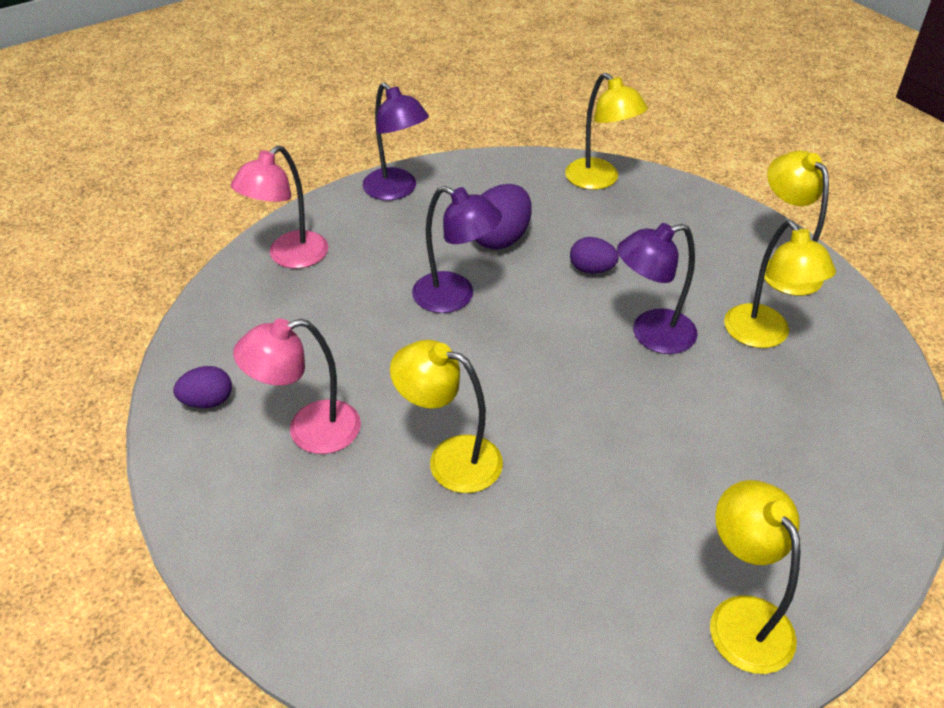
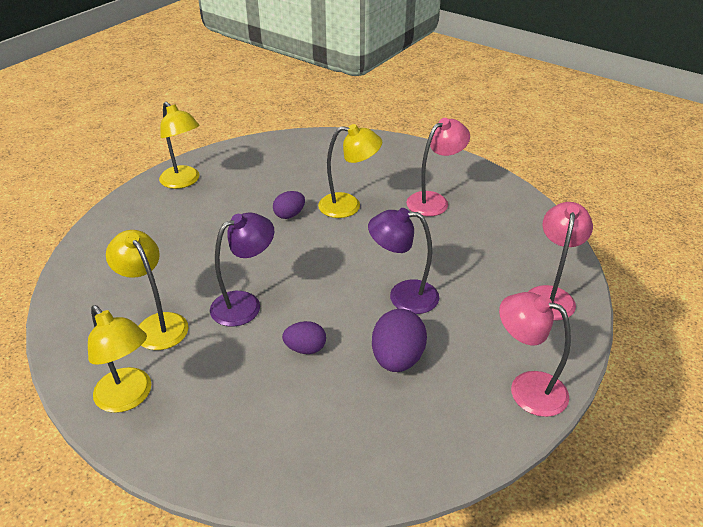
camera: 160 degrees right, 5 degrees down
purple egg [173,366,232,408] -> purple egg moved to [273,191,305,219]
purple lamp [362,82,429,200] -> pink lamp [499,292,571,417]
yellow lamp [565,73,648,190] -> none

